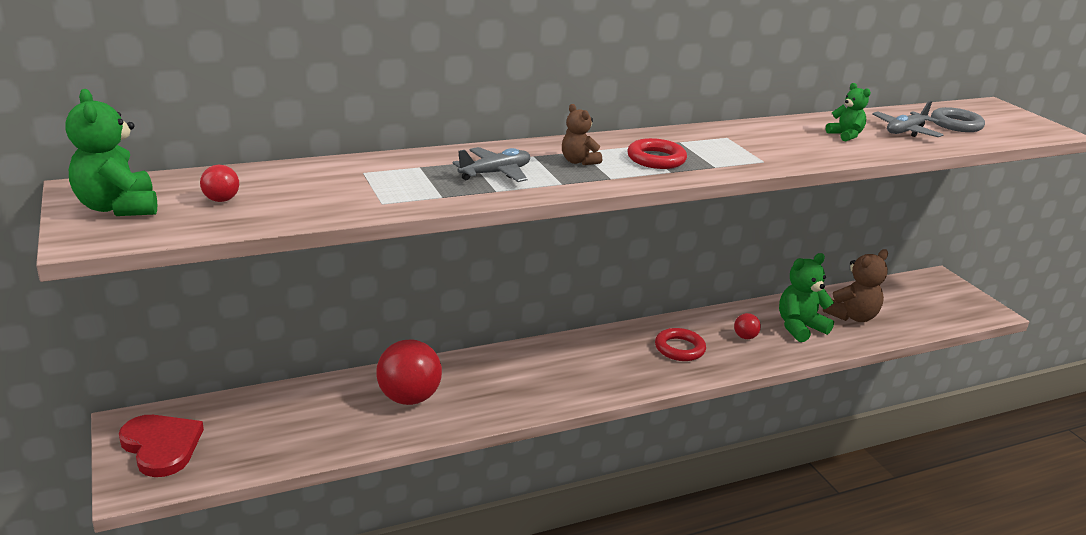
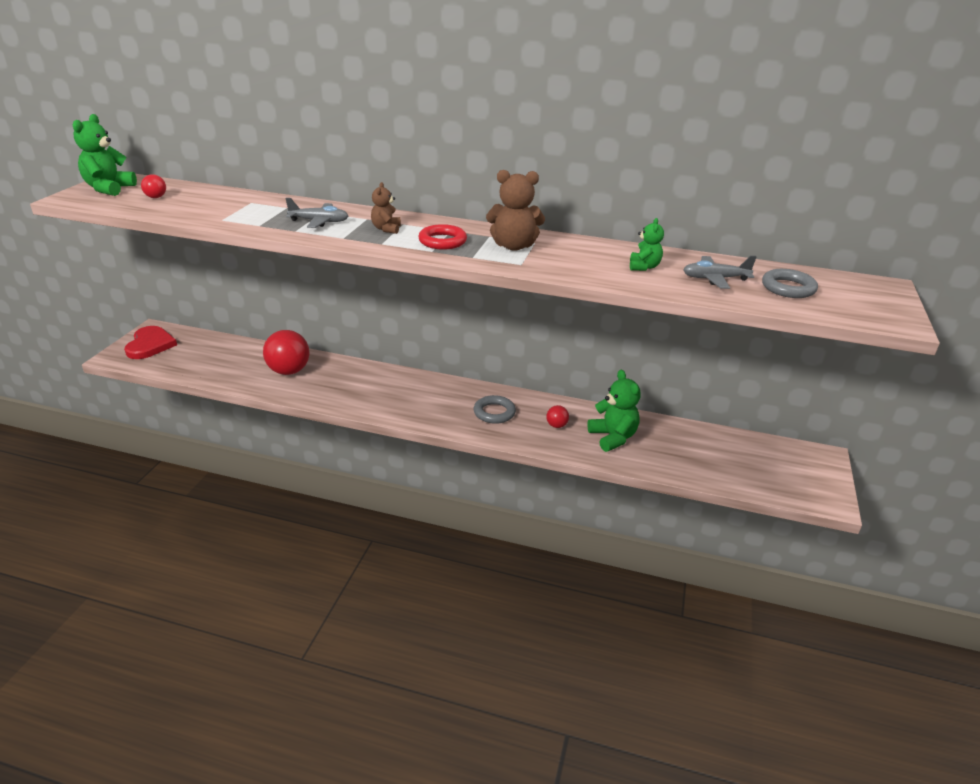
camera: 40 degrees right, 5 degrees up
red ring [655,328,706,361] -> grey ring [474,395,516,424]
green teddy bear [779,253,834,342] -> green teddy bear turned 60 degrees clockwise [587,370,641,452]
brown teddy bear [823,249,888,322] -> brown teddy bear moved to [486,170,545,251]

